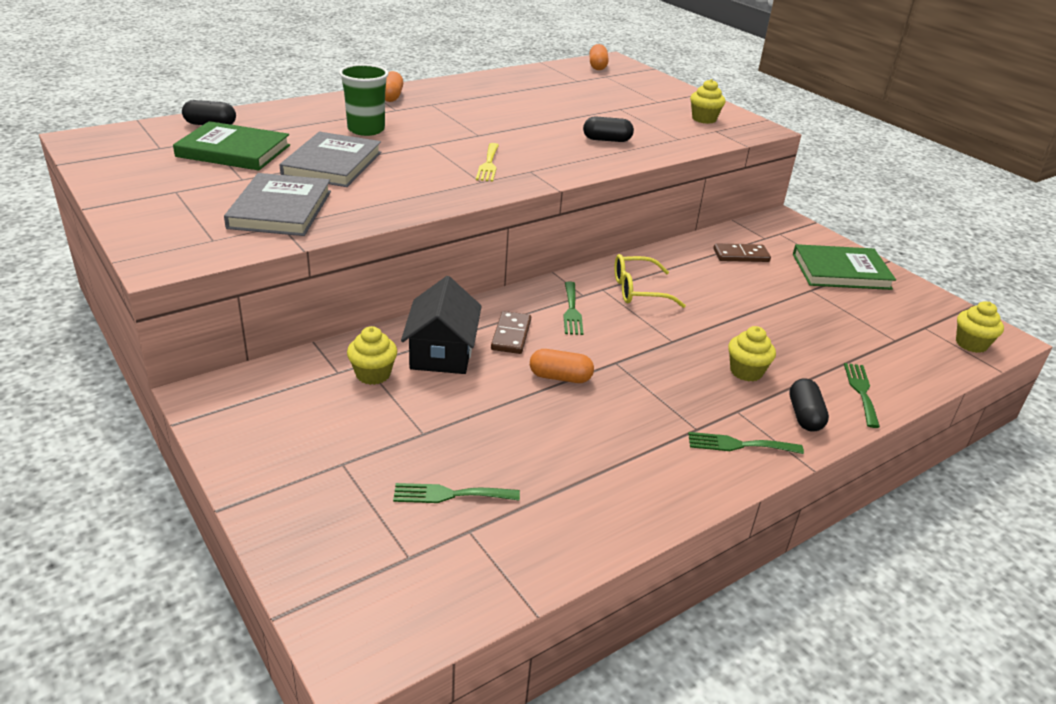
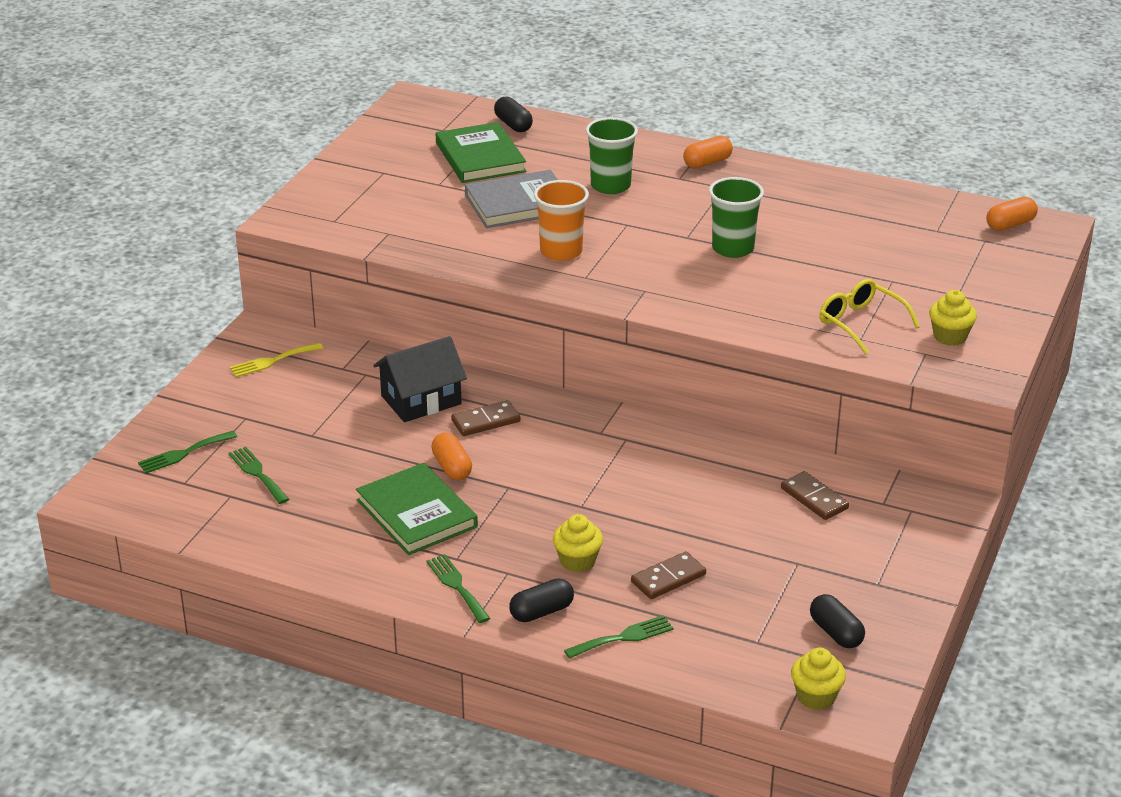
camera: 60 degrees right, 0 degrees up
grey book [224,173,331,236] -> none
yellow cupcake [347,326,397,385] -> none
yellow fork [476,143,499,182] -> yellow fork moved to [230,343,323,377]
green fork [563,281,584,335] -> green fork moved to [138,431,237,473]
black capsule [583,117,634,142] -> black capsule moved to [810,594,865,648]
yellow glasses [614,254,686,308] -> yellow glasses moved to [819,279,920,354]
green book [793,244,896,290] -> green book moved to [356,463,478,555]
none -> orange cup [534,180,589,261]
none -> brown domino [631,551,706,599]
none -> green cup [709,177,764,258]

